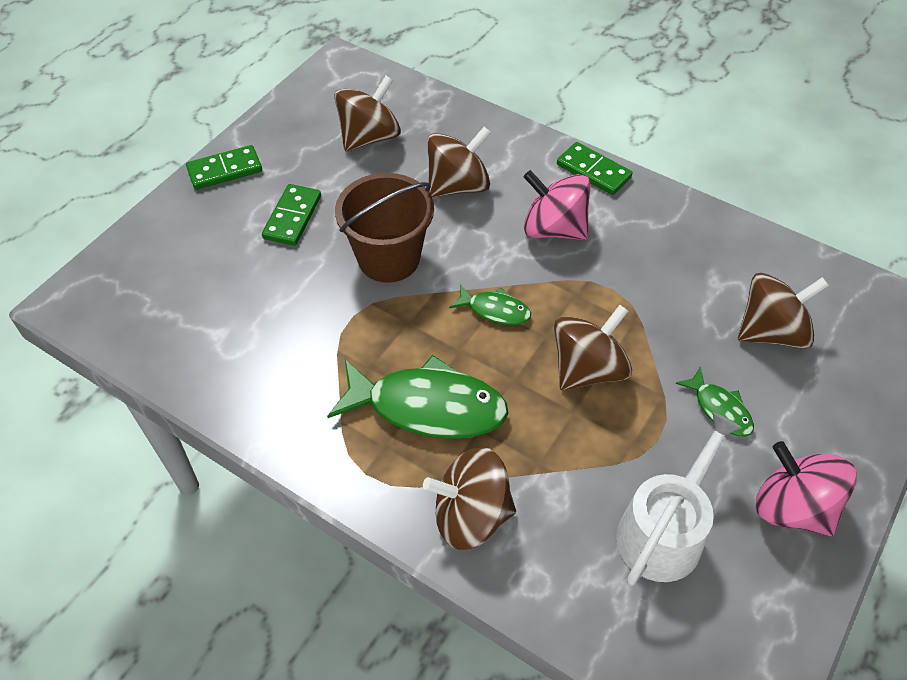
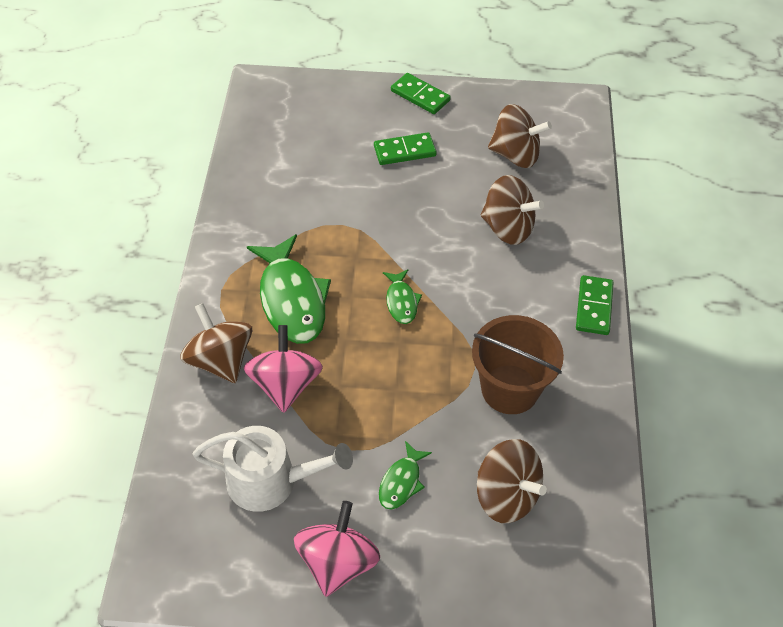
camera: 60 degrees right, 0 degrees up
brown bucket [335,173,434,283] -> brown bucket moved to [472,315,564,414]
pink spinning top [524,170,590,240] -> pink spinning top moved to [244,325,323,413]
brown spinning top [554,305,632,390] -> none

